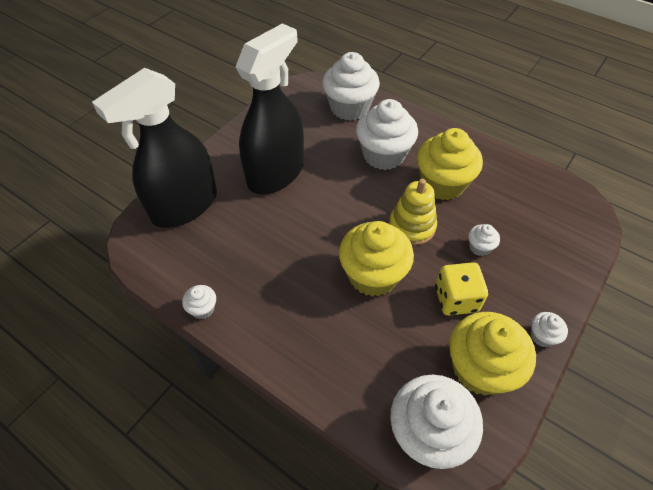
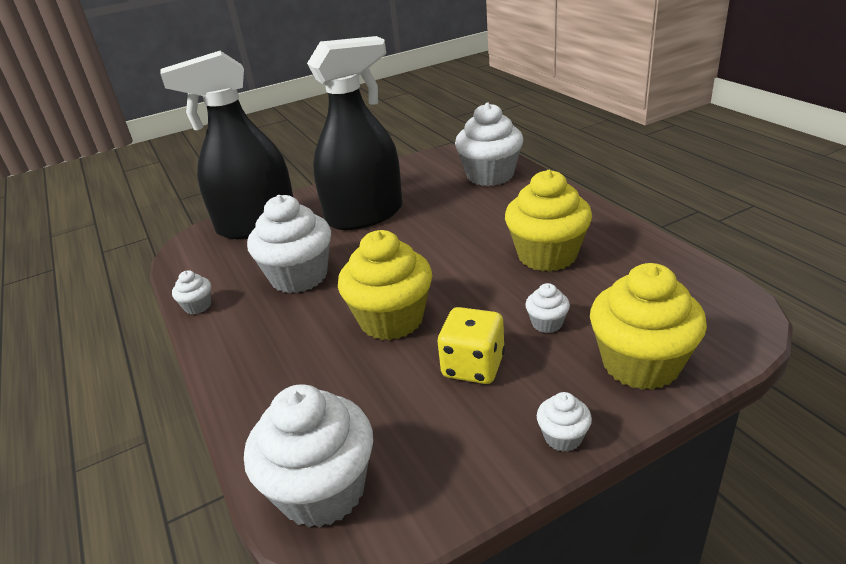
camera: 30 degrees right, 20 degrees down
white cupcake [356,99,418,170] -> white cupcake moved to [247,195,331,293]
yellow stacking toy [389,179,437,245] -> none
yellow cupcake [449,312,536,396] -> yellow cupcake moved to [590,263,707,390]

